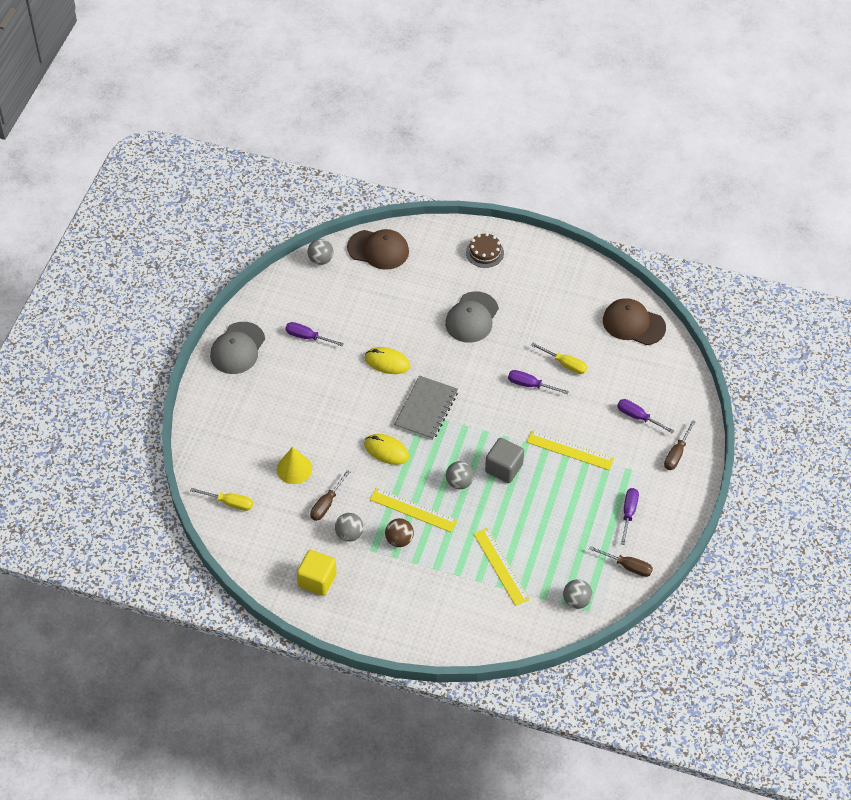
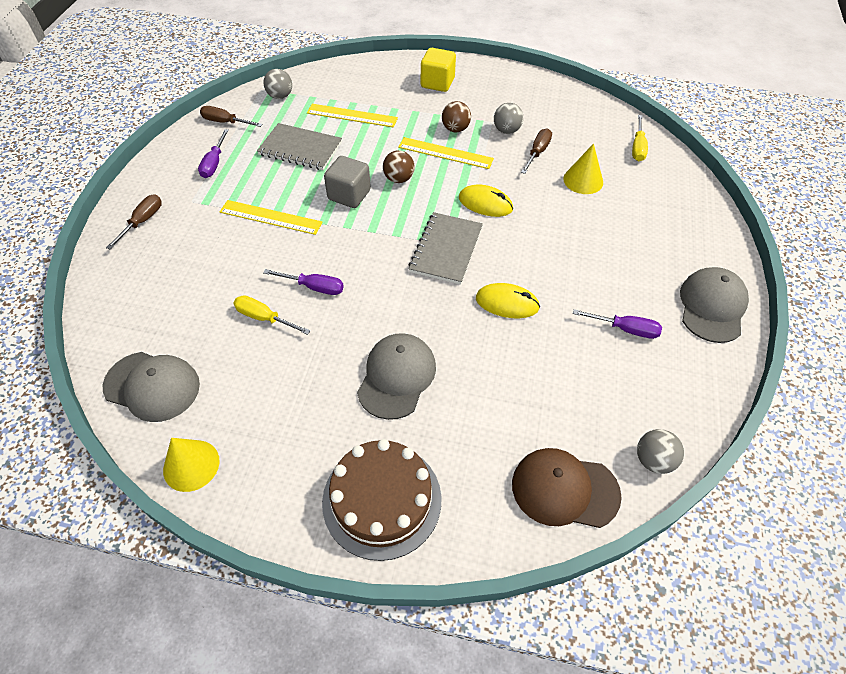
camera: 175 degrees right, 0 degrees up
yellow screwdriver [190,488,253,511] -> yellow screwdriver turned 90 degrees counterclockwise [632,115,648,161]
yellow cube [297,550,337,596] -> yellow cube moved to [421,48,456,92]
grey ball [446,461,474,489] -> brown ball [383,150,414,183]
brown cake [466,233,504,268] -> brown cake [322,439,442,561], size x1.80
yellow ruler [474,528,530,606] -> yellow ruler turned 45 degrees counterclockwise [307,104,398,127]
brown cap [603,298,666,345] -> grey cap [103,352,200,422]
purple screwdriver [617,399,674,434] -> none
none -> yellow cone [163,438,220,492]
none -> grey notebook [257,123,342,170]

